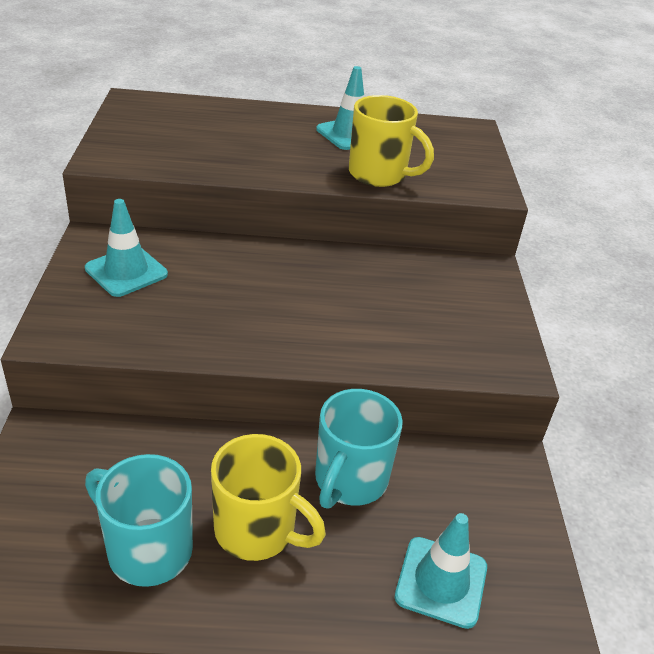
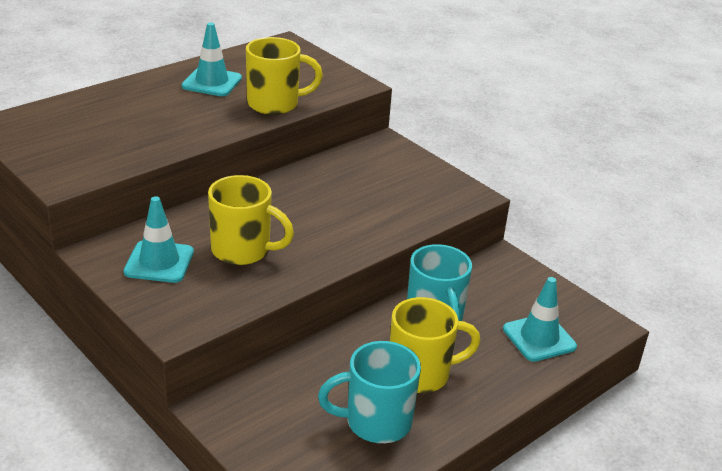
camera: 40 degrees left, 5 degrees down
none -> yellow mug [208,175,294,265]

